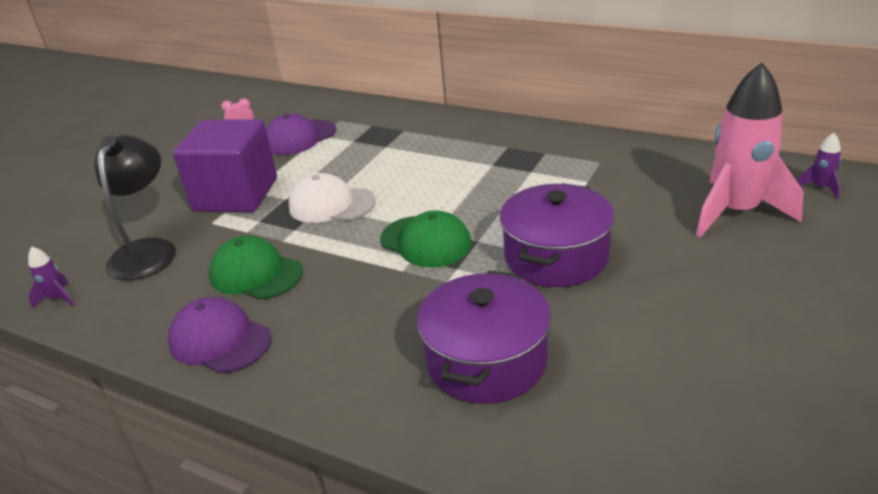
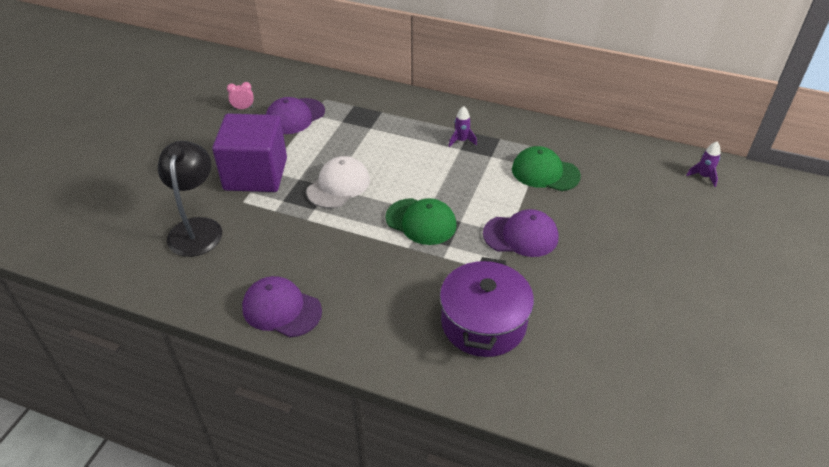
camera: 10 degrees left, 10 degrees up
purple rocket [28,247,74,308] -> purple rocket moved to [449,106,477,147]
green cap [209,236,303,299] -> green cap moved to [512,146,581,191]
white cap [289,173,376,223] -> white cap turned 120 degrees clockwise [306,156,370,208]
purple pot [500,183,615,287] -> purple cap [483,209,558,257]
pink rocket [696,63,804,238] -> none

